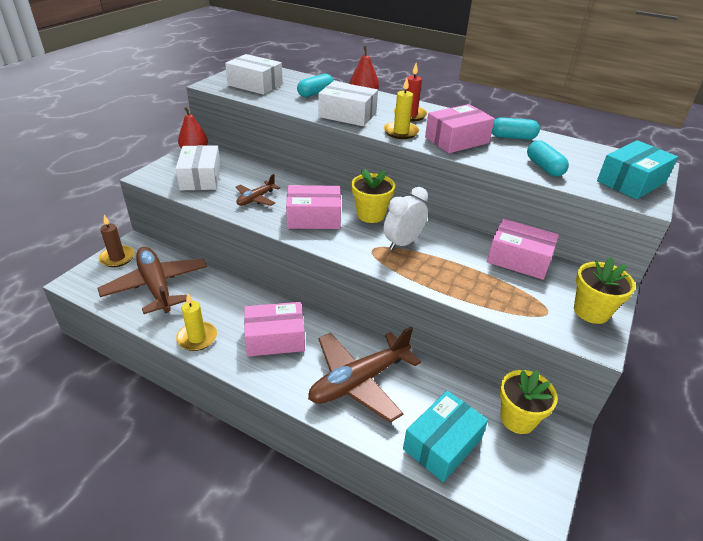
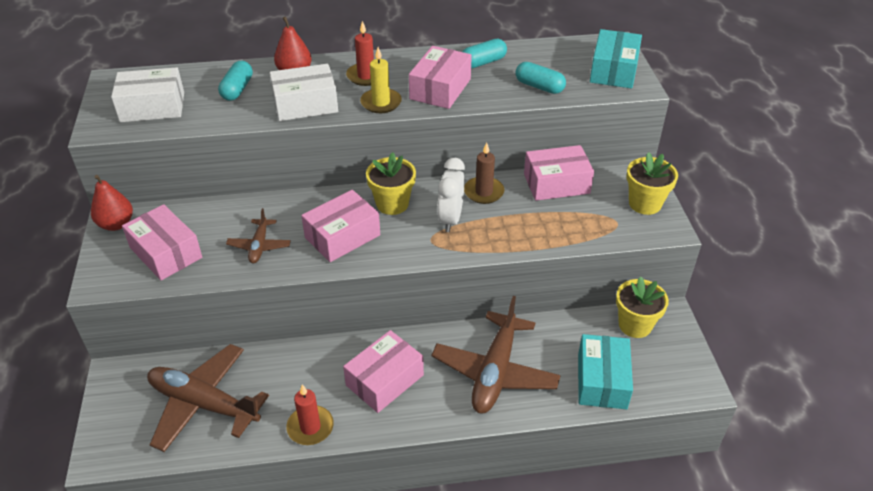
camera: 35 degrees left, 5 degrees up
brown candle [99,215,135,267] -> brown candle moved to [464,142,504,204]
white box [176,145,221,190] -> pink box [122,204,202,280]
yellow candle [176,293,217,351] -> red candle [286,384,334,445]

